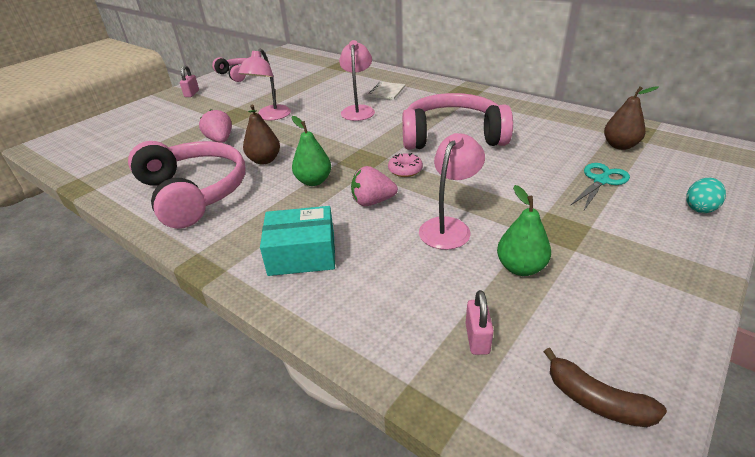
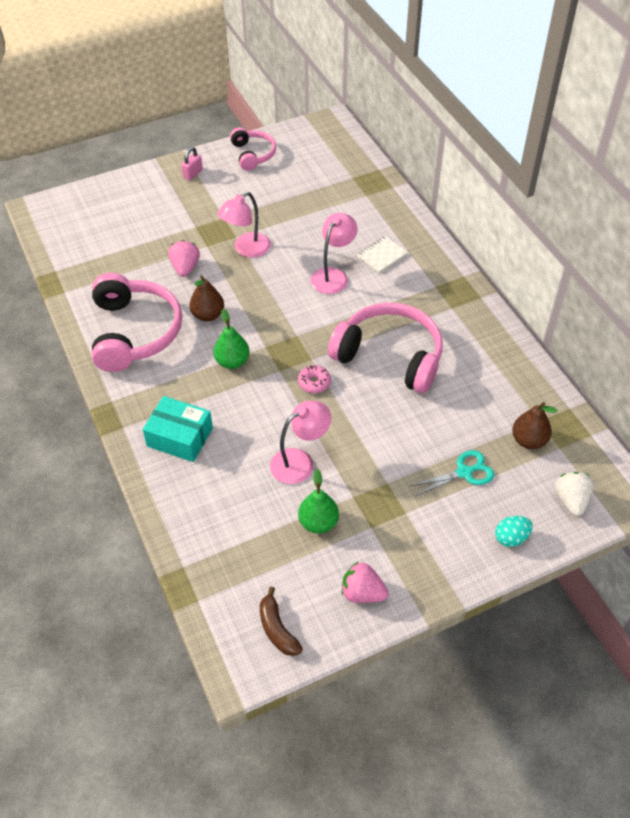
camera: 25 degrees right, 15 degrees up
pink strawberry [351,166,398,206] -> pink strawberry moved to [342,562,389,603]
pink padlock [465,290,494,355] -> none
none -> white strawberry [555,472,594,516]

